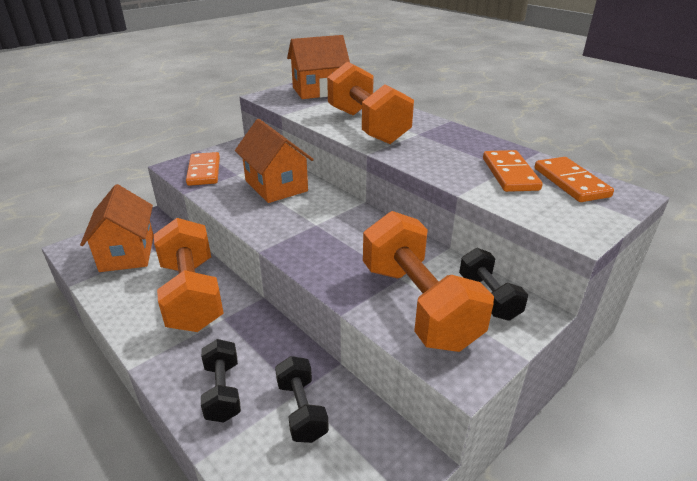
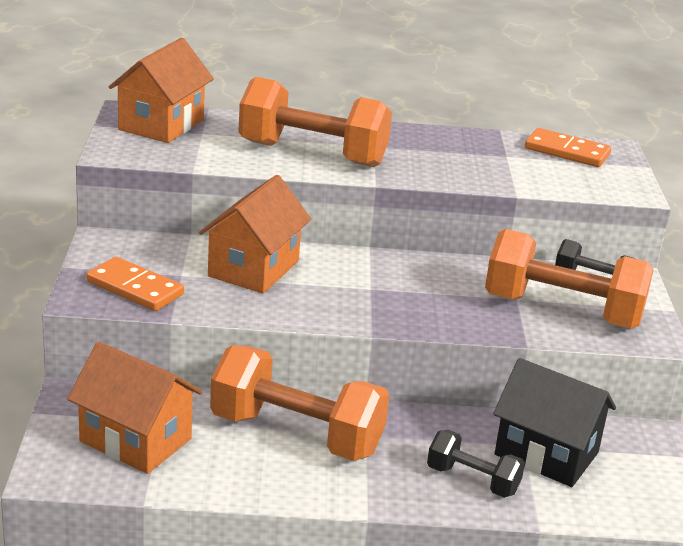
camera: 50 degrees left, 5 degrees down
orange house [235,119,314,203] -> orange house turned 75 degrees counterclockwise [199,175,311,294]
black dumbbell [275,356,329,443] -> black house [493,358,616,487]
orange domino [483,150,543,192] -> none

